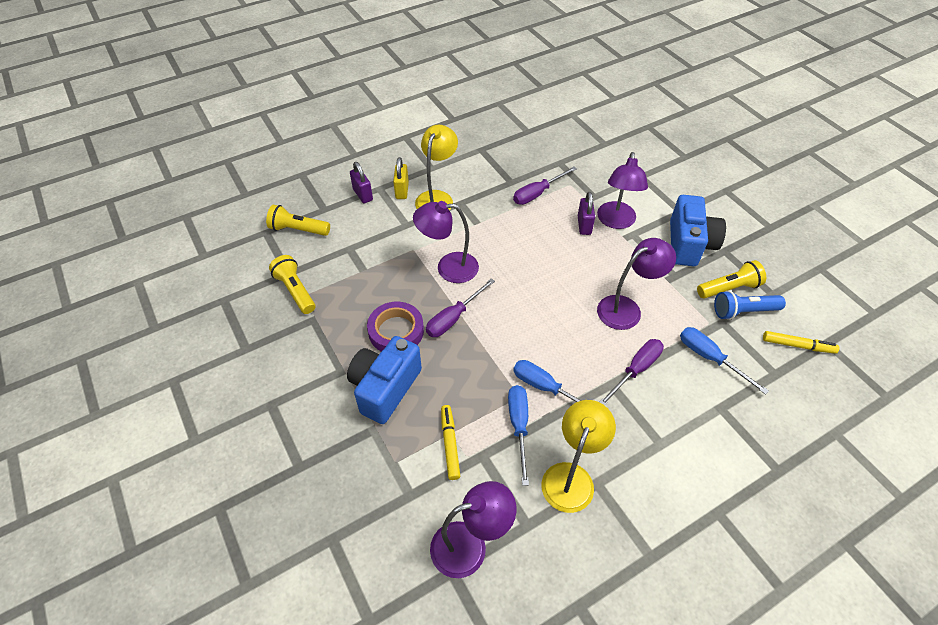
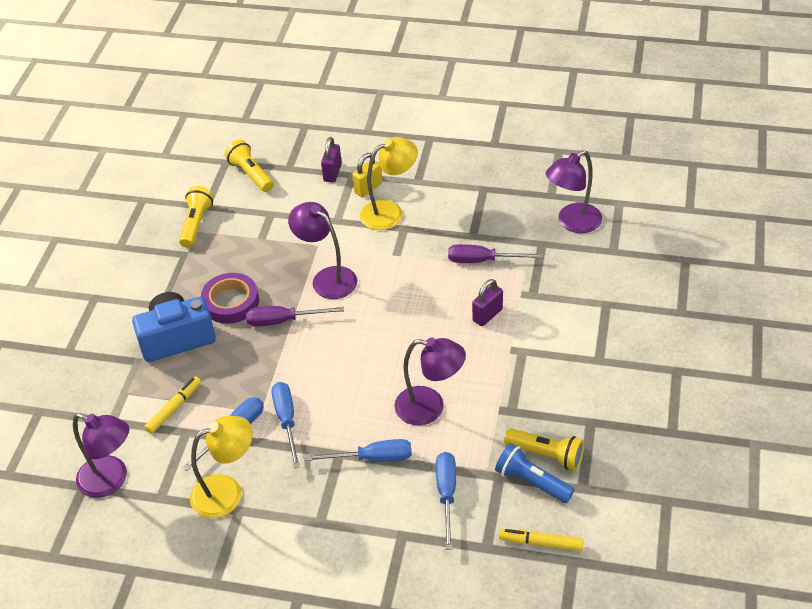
camera: 45 degrees right, 5 degrees down
purple lamp [597,152,648,229] -> purple lamp moved to [546,150,602,233]
purple screwdriver [600,339,664,405] -> blue screwdriver [304,439,412,462]
blue camera [670,195,726,266] -> none
yellow marker [763,331,839,354] -> yellow marker turned 135 degrees clockwise [499,529,583,551]

